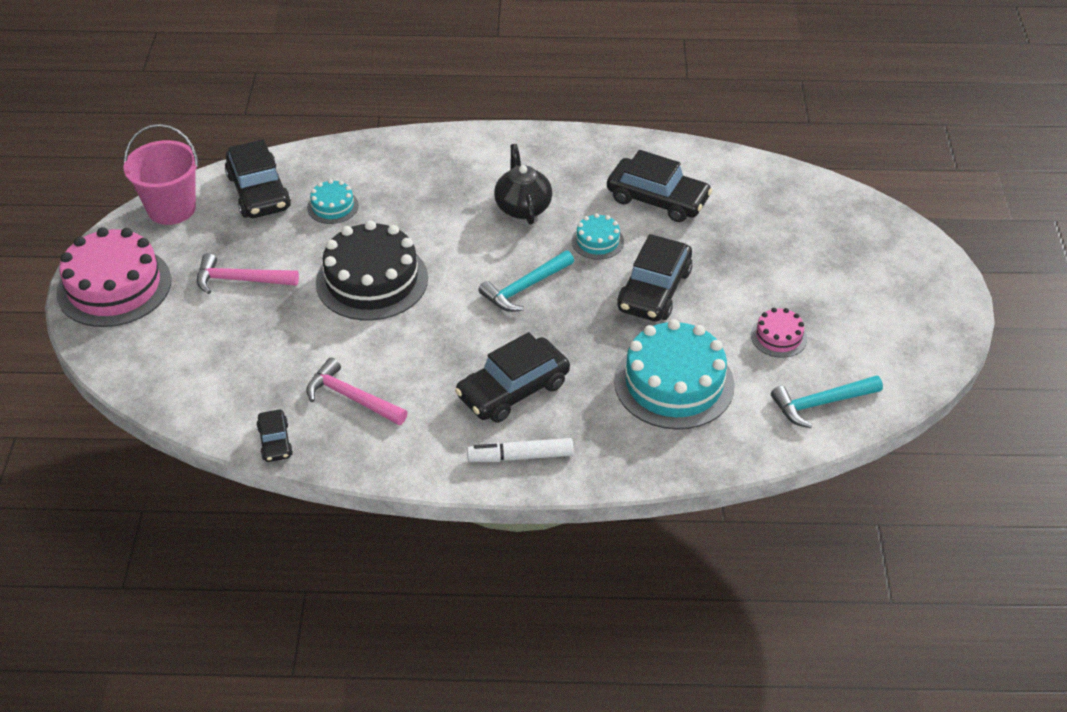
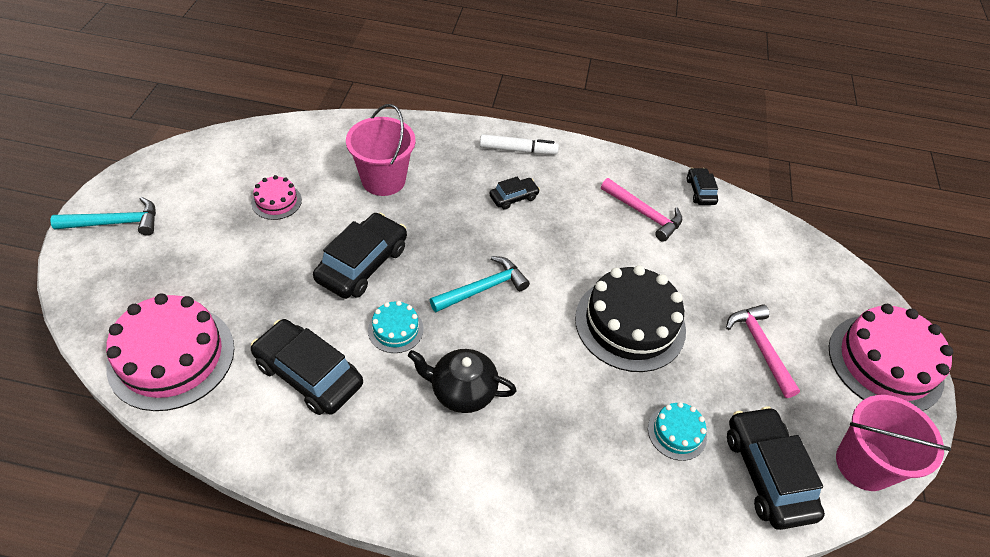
camera: 175 degrees left, 5 degrees up
pink hammer [197,253,299,294] -> pink hammer turned 120 degrees counterclockwise [726,304,800,398]
black car [455,332,570,423] -> black car [489,177,540,210], size x0.52
black teapot [494,144,552,225] -> black teapot turned 105 degrees clockwise [408,349,517,413]
turquoise cake [614,319,735,430] -> pink bucket [346,104,415,196]
turquoise hammer [771,375,883,428] -> turquoise hammer moved to [50,197,156,236]
none -> pink cake [106,293,234,411]

